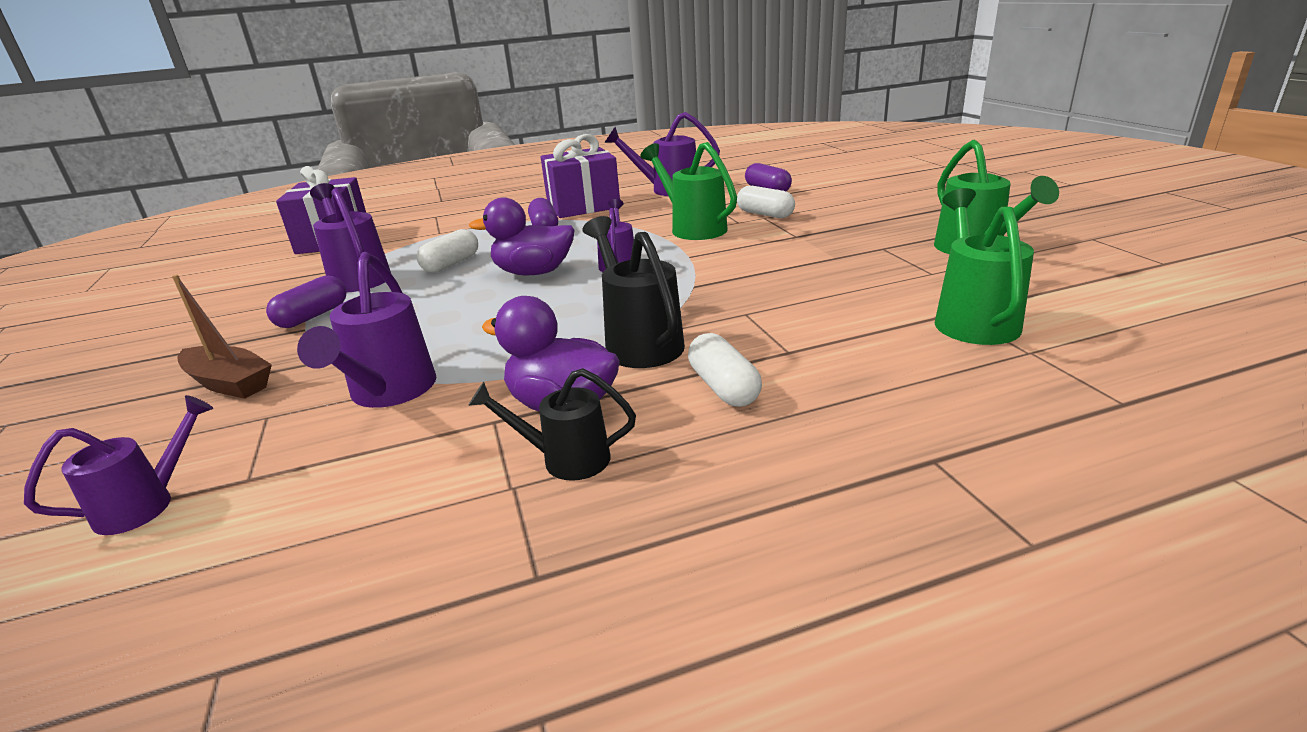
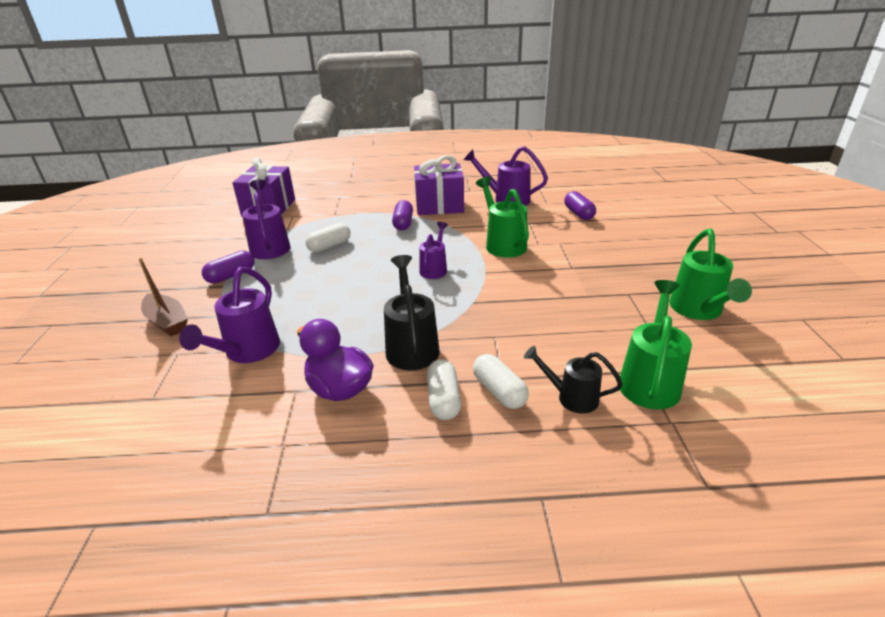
camera: 15 degrees right, 5 degrees up
purple watering can [24,395,213,535] -> none
black watering can [468,368,636,481] -> black watering can moved to [524,346,623,414]
purple duck [469,197,575,275] -> none
white capsule [737,186,795,218] -> white capsule moved to [473,354,529,409]

